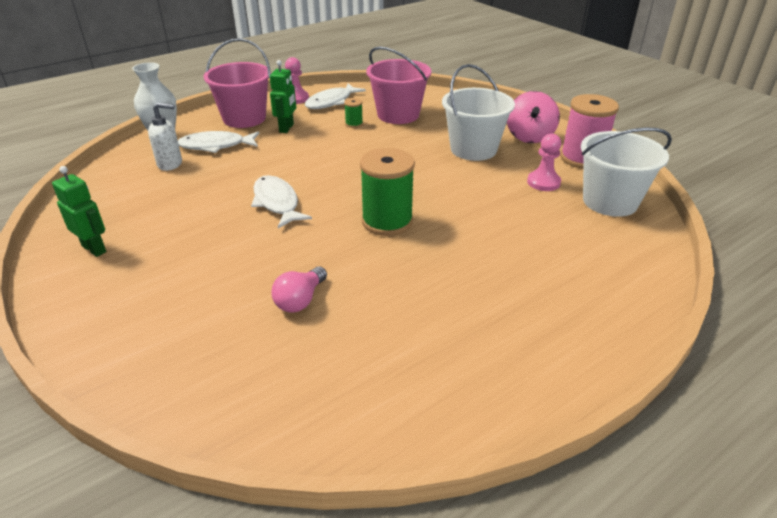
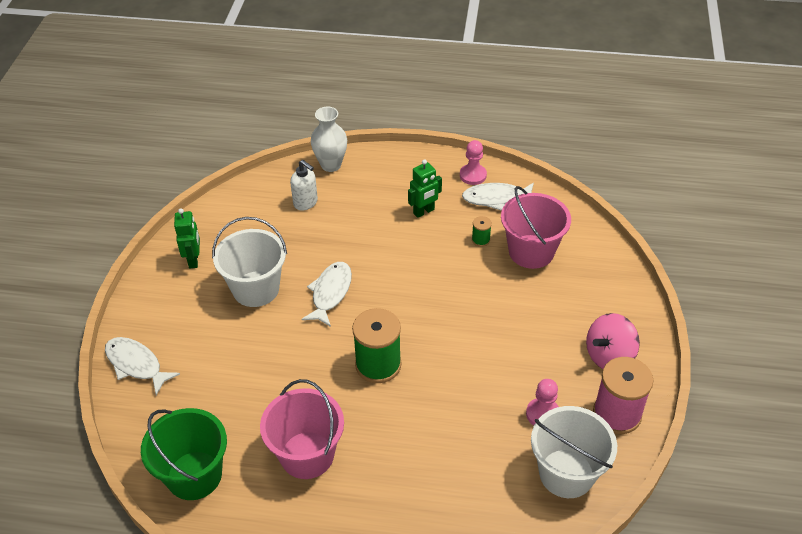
camera: 45 degrees right, 10 degrees up
white fish [178,131,259,153] -> white fish moved to [105,337,180,395]
pink bucket [203,38,271,128] -> pink bucket moved to [260,379,344,479]
pink light bulb [271,266,327,313] -> none
white bucket [442,64,515,161] -> white bucket moved to [212,217,287,307]
none -> green bucket [141,408,227,500]

